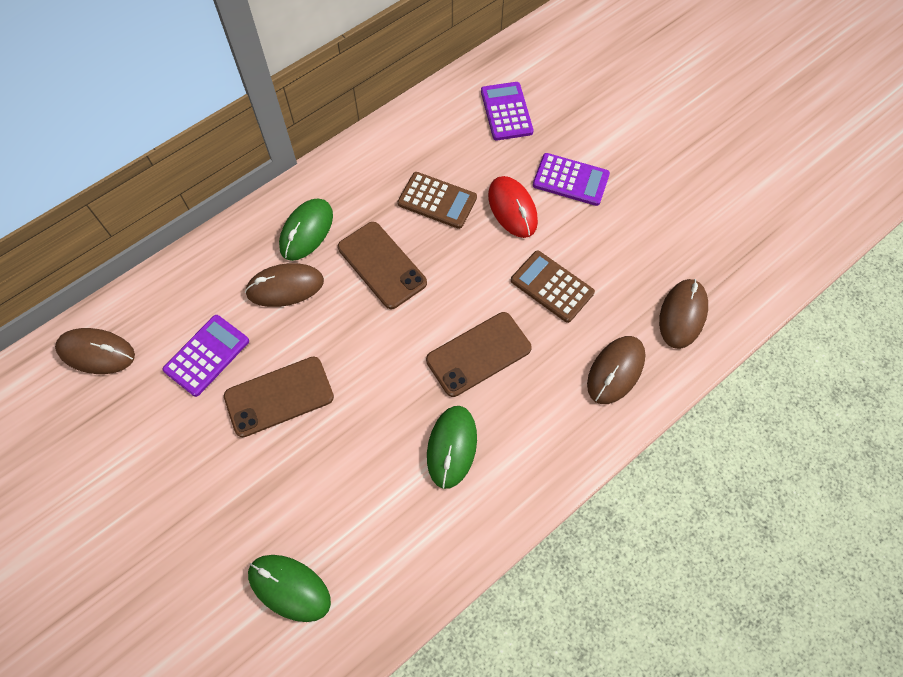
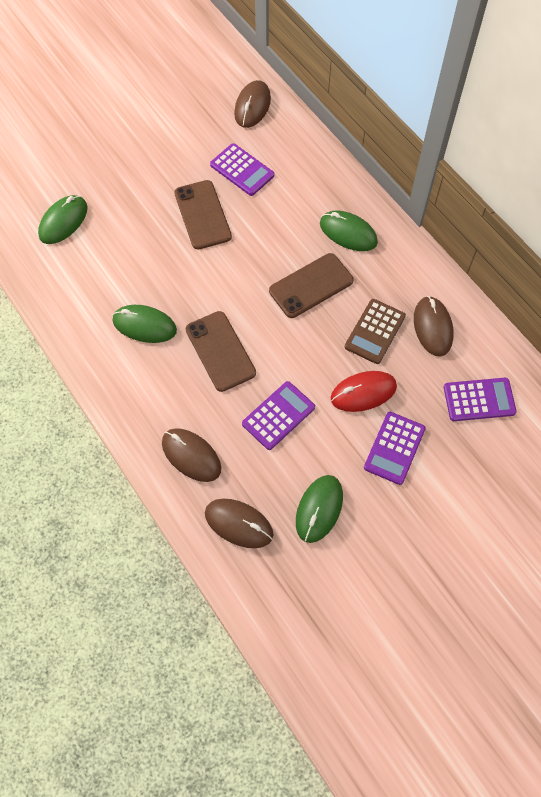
camera: 95 degrees right, 0 degrees up
brown mouse [245,263,324,307] -> brown mouse moved to [414,296,454,357]
brown calculator [511,250,595,323] -> purple calculator [242,381,315,450]
none -> green mouse [296,475,343,543]

